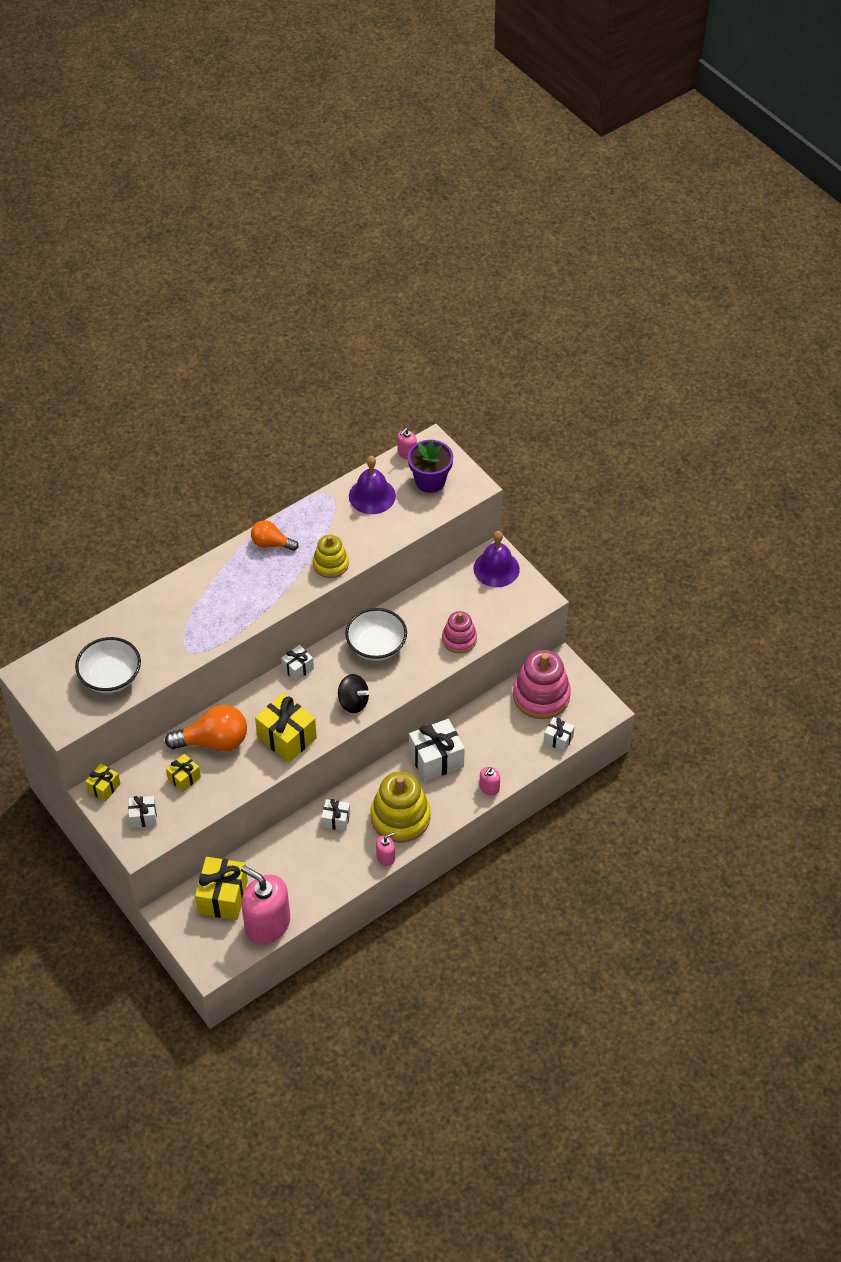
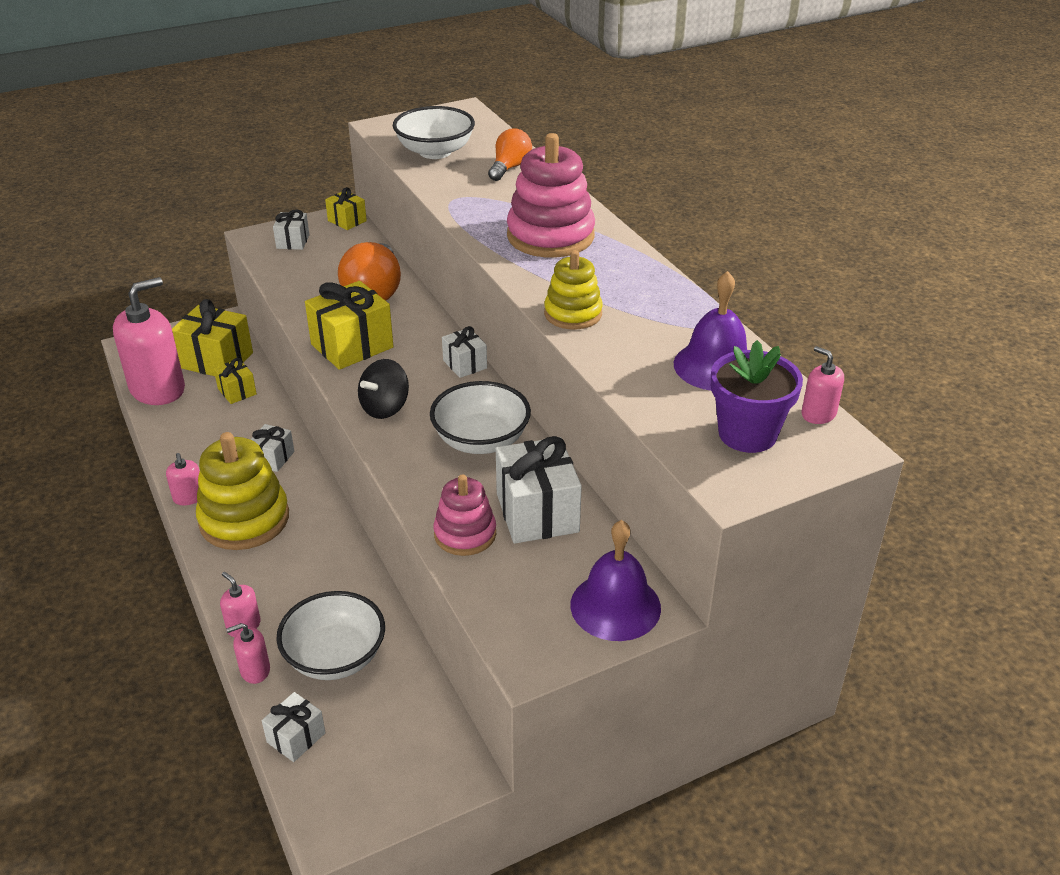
camera: 100 degrees right, 15 degrees down
yellow gift [166,754,201,792] -> yellow gift moved to [214,358,257,404]
orange light bulb [251,520,299,551] -> orange light bulb moved to [488,128,532,181]
white gift [409,719,465,782] -> white gift moved to [496,436,582,544]
pink stacking toy [513,650,571,719] -> pink stacking toy moved to [507,133,595,258]
none -> pink soap dispenser [226,623,270,684]
none -> white bowl [276,591,385,680]

